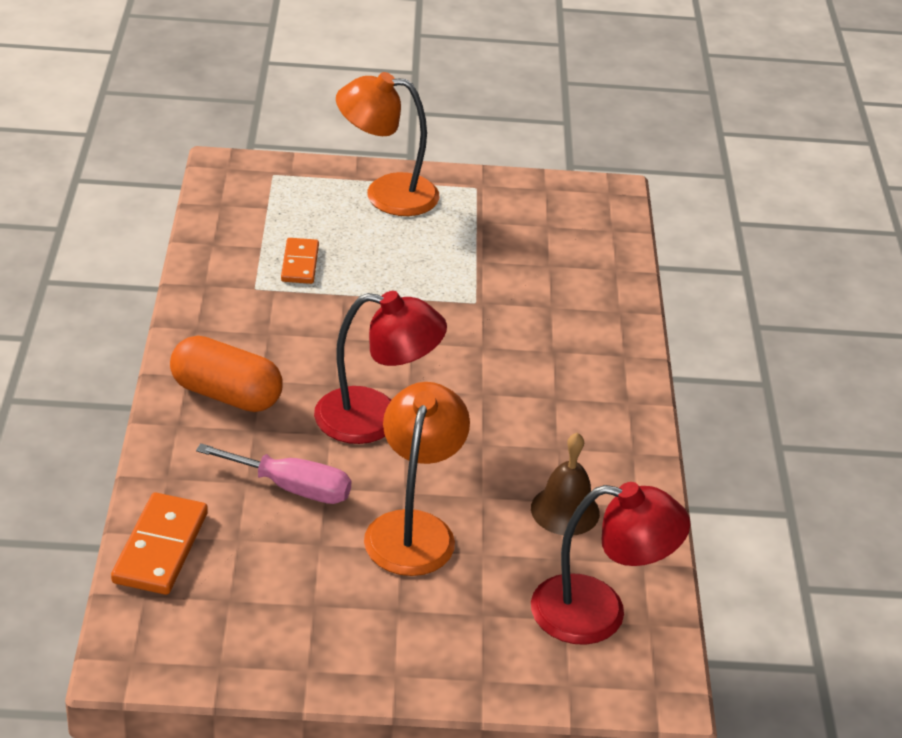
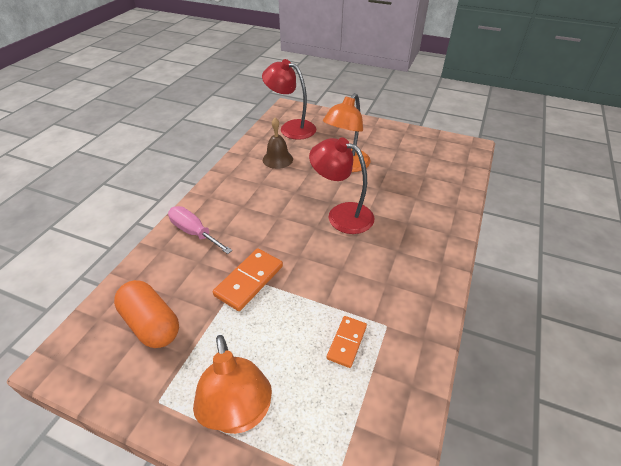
camera: 155 degrees left, 5 degrees up
orange domino [111,493,208,595] -> orange domino moved to [213,248,283,311]
orange capsule [170,336,283,412] -> orange capsule moved to [114,280,179,348]
pink screwdriver [196,443,352,504] -> pink screwdriver moved to [168,206,232,254]
orange lamp [336,72,439,216] -> orange lamp turned 45 degrees clockwise [193,335,272,434]

